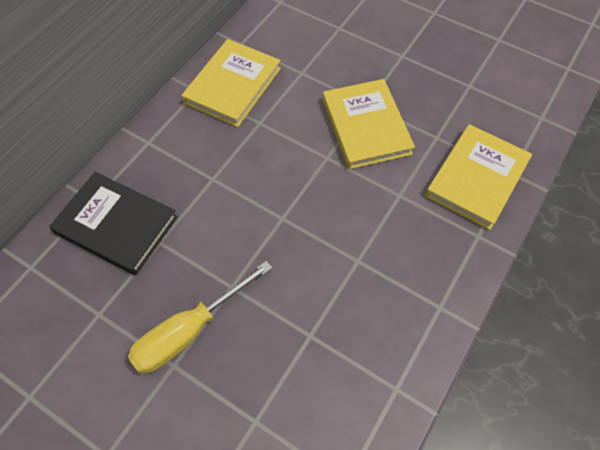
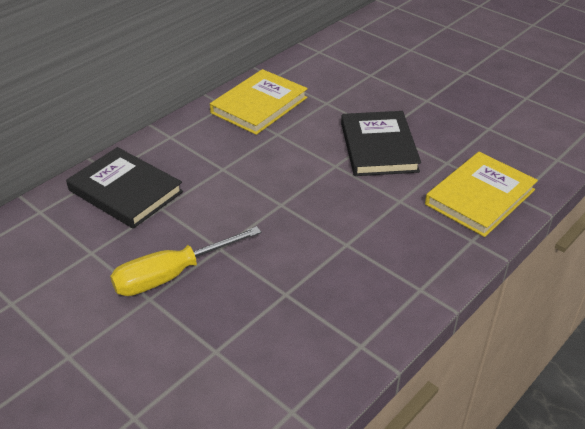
camera: 10 degrees right, 20 degrees down
yellow book [323,79,415,169] -> black book [341,111,421,176]

